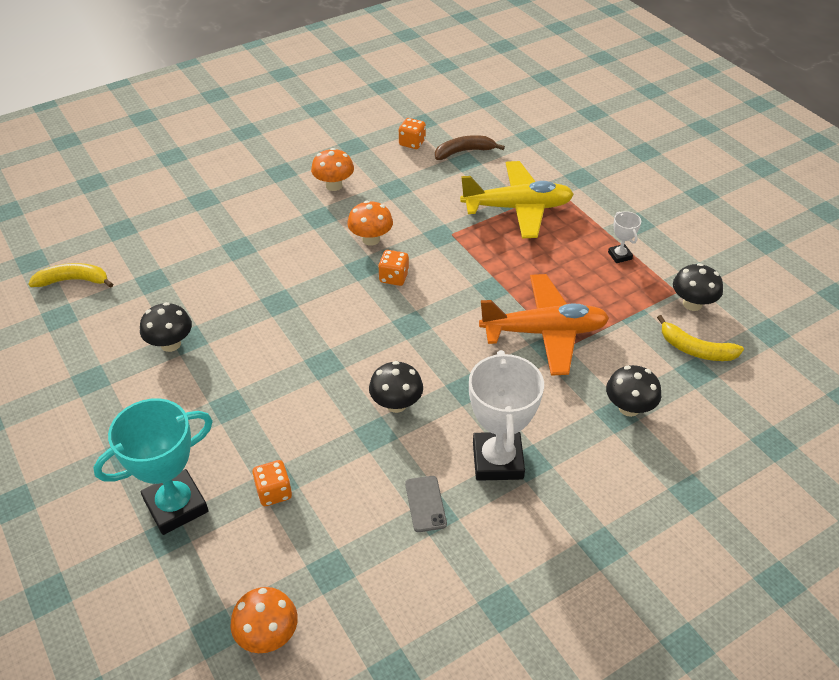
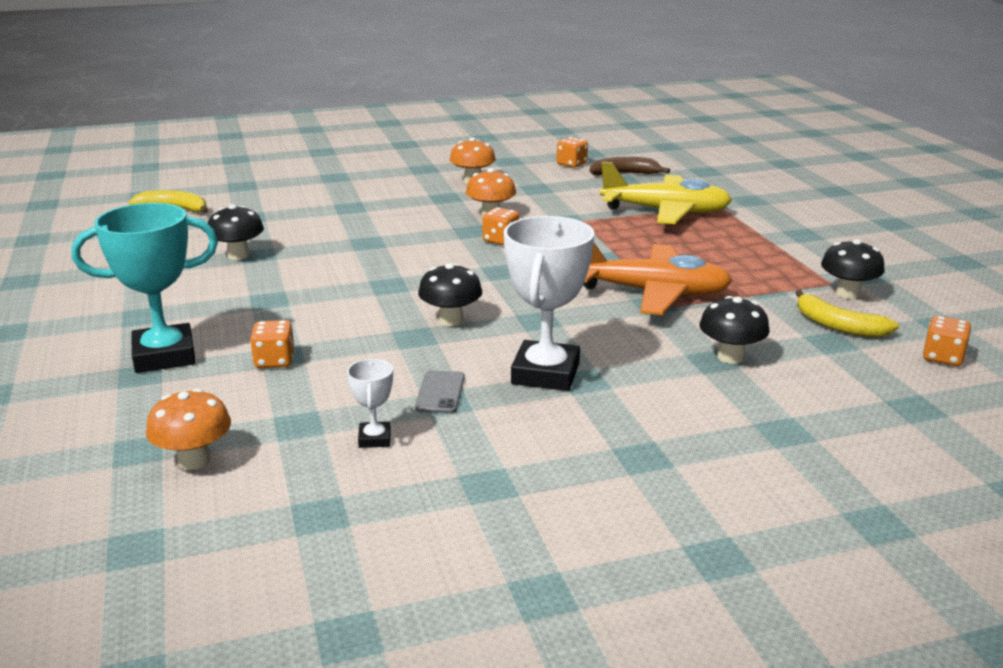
camera: 15 degrees right, 20 degrees down
white trophy [608,211,641,263] -> white trophy moved to [347,359,393,448]
none -> orange dice [923,316,971,366]

